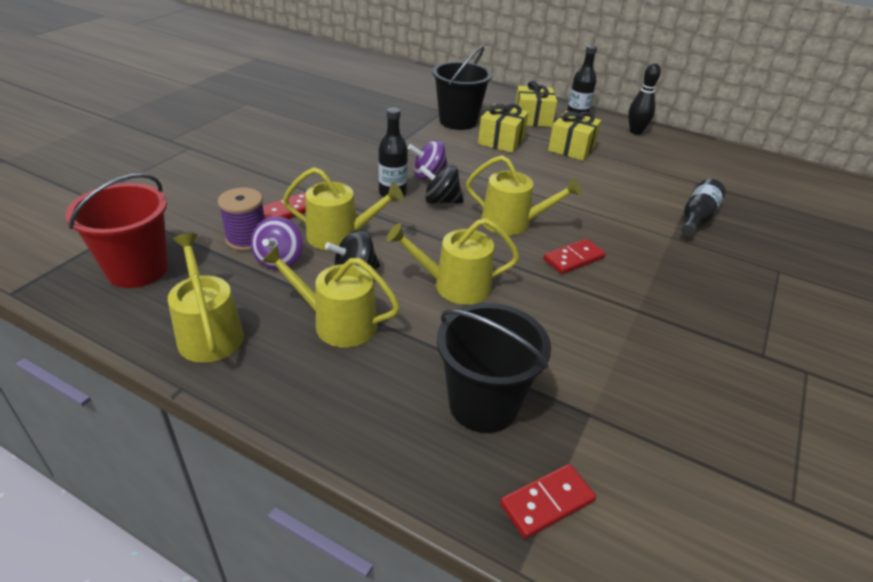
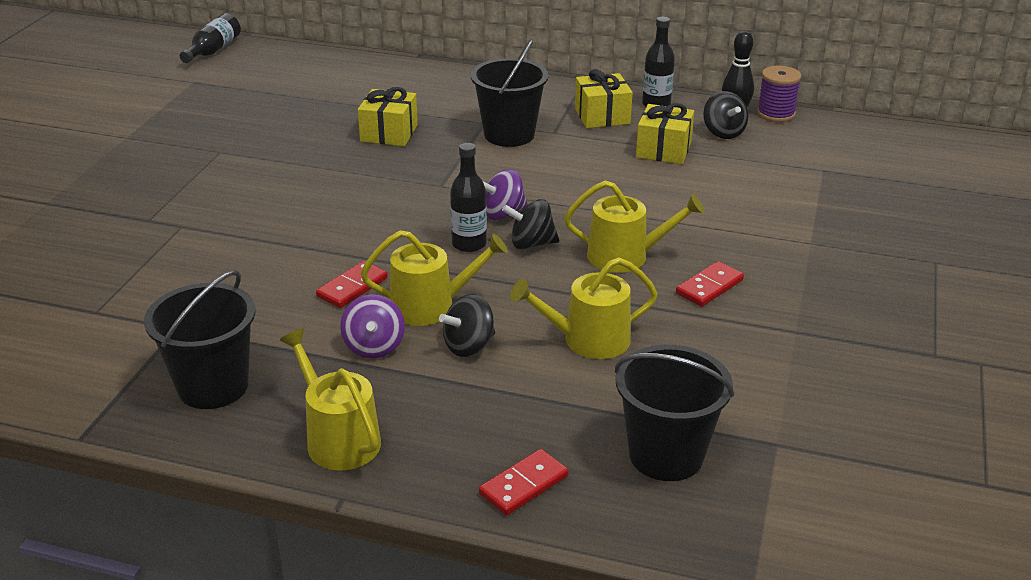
camera: 10 degrees left, 5 degrees down
red bucket [65,173,168,288] -> black bucket [144,270,255,409]
purple spool [218,188,265,251] -> purple spool moved to [757,66,801,122]
yellow watering can [261,245,400,347] -> none
yellow gift [478,104,529,153] -> yellow gift moved to [358,87,418,146]
red domino [500,464,596,539] -> red domino moved to [479,449,568,515]
black bottle [681,179,726,236] -> black bottle moved to [180,13,241,63]
none -> black spinning top [703,91,748,139]

